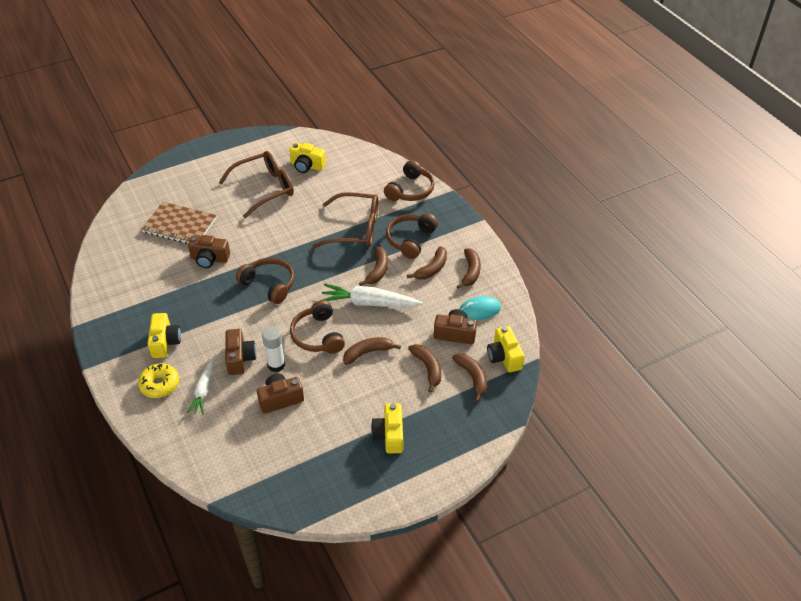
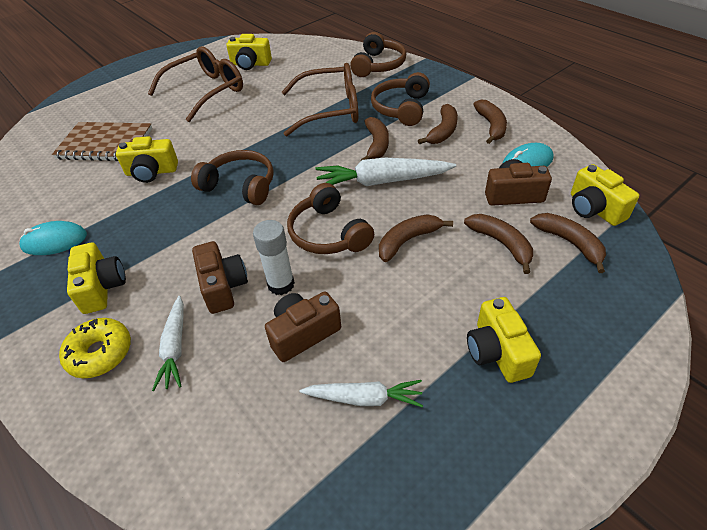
camera: 10 degrees left, 0 degrees up
brown camera [188,235,230,268] -> yellow camera [116,136,178,183]
none -> turquoise mouse [19,221,87,255]
none -> white carrot [300,380,423,407]

